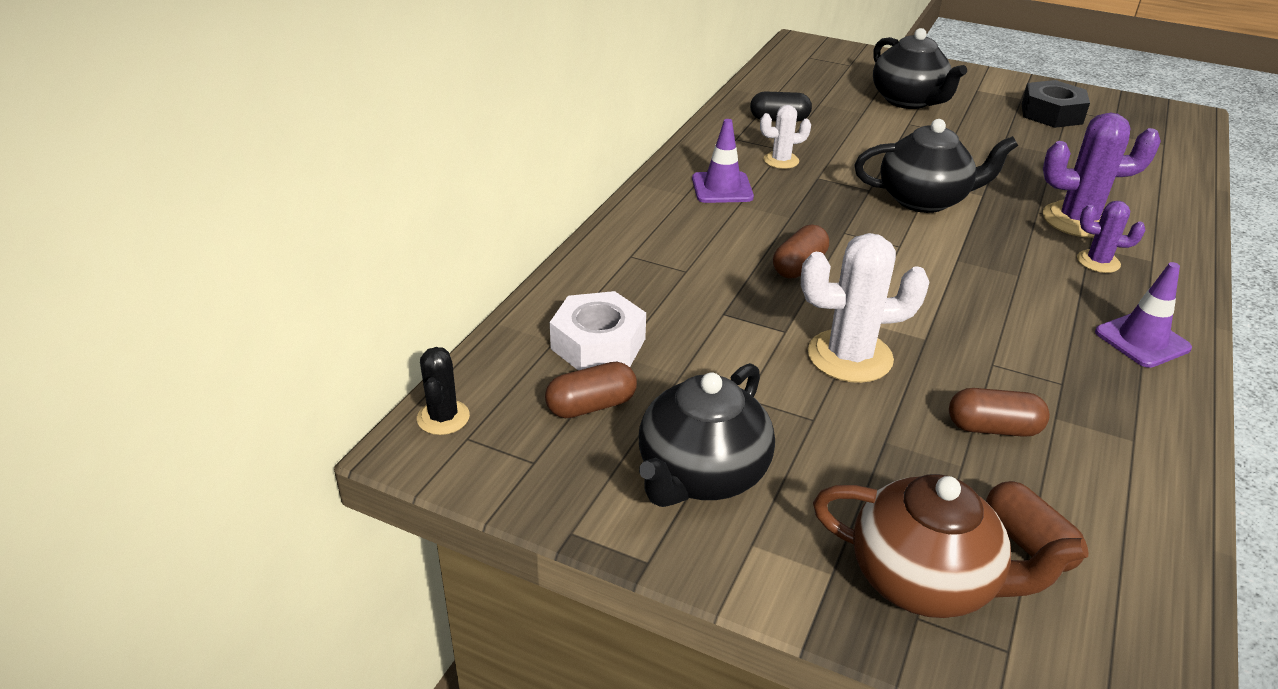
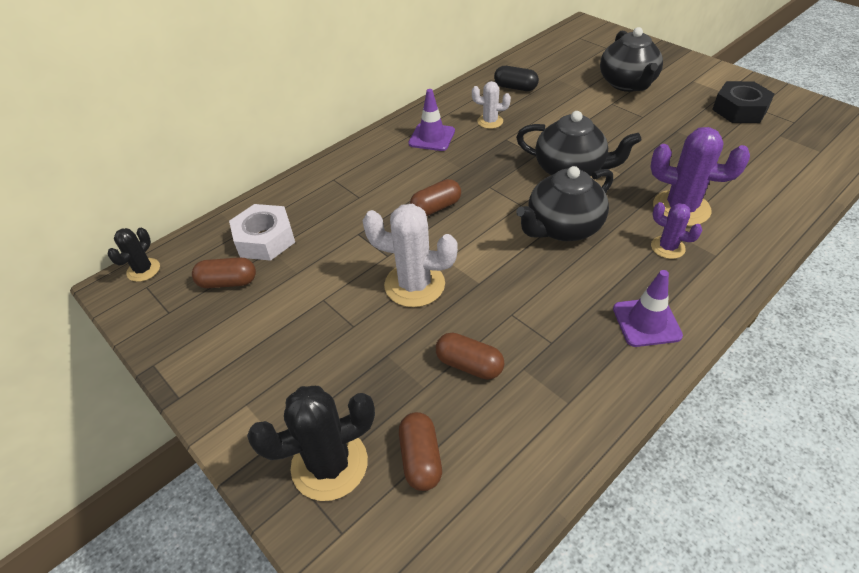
camera: 25 degrees right, 10 degrees up
black teapot [639,363,775,507] -> black teapot moved to [516,166,613,241]
brown teapot [813,474,1089,618] -> black cactus [247,386,375,501]

